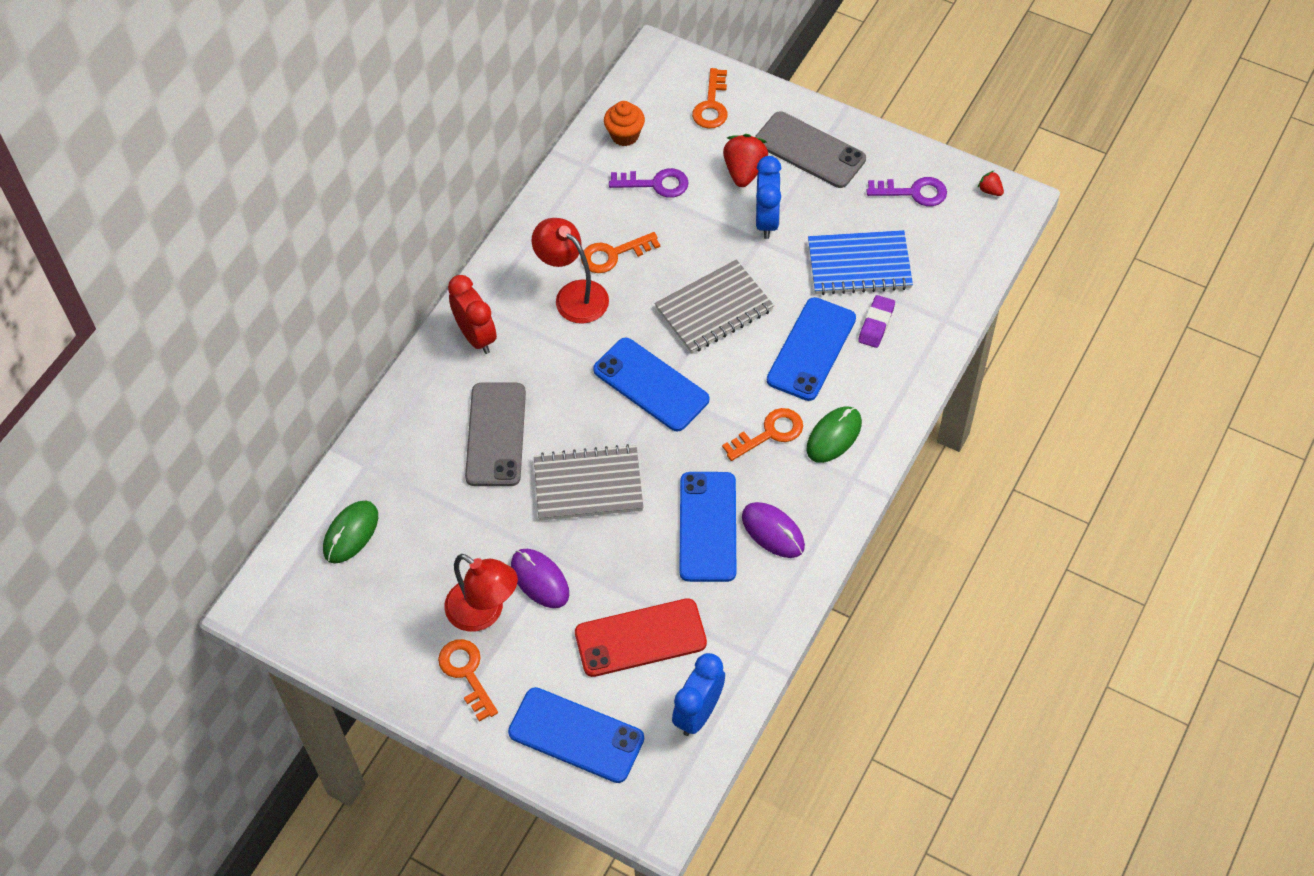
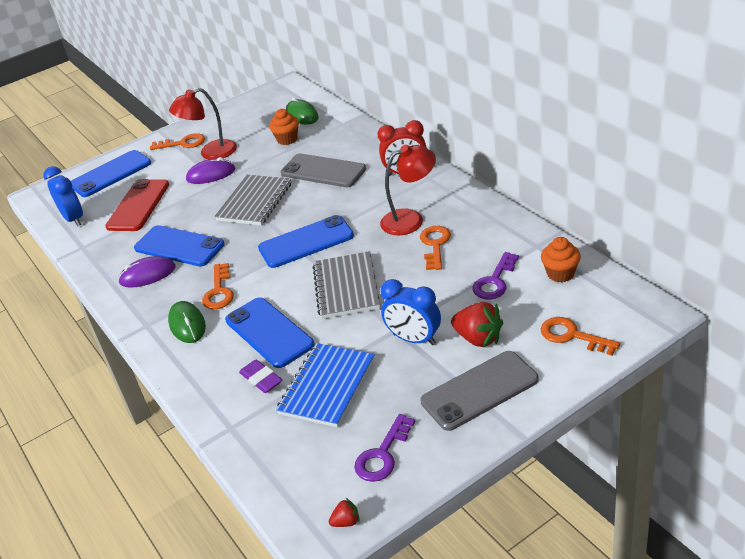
camera: 120 degrees right, 20 degrees down
none -> orange cupcake [269,109,299,145]

